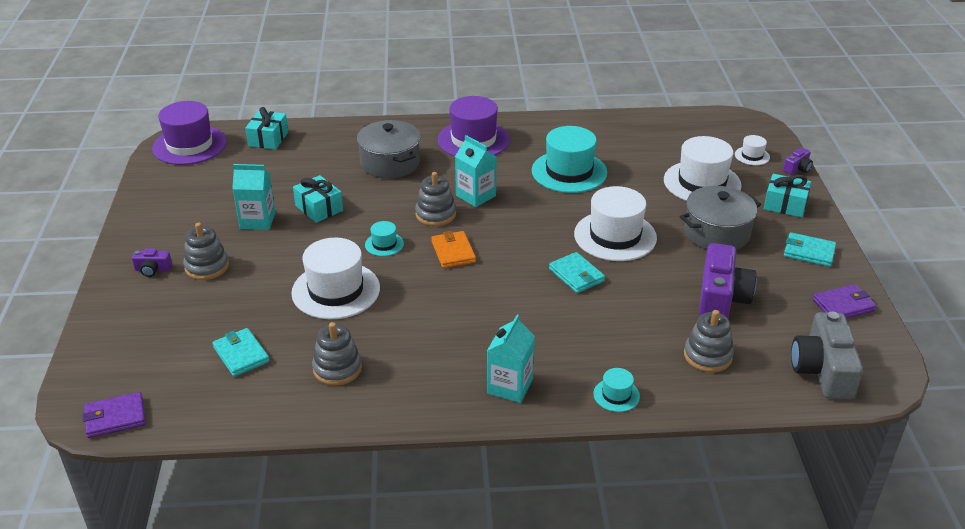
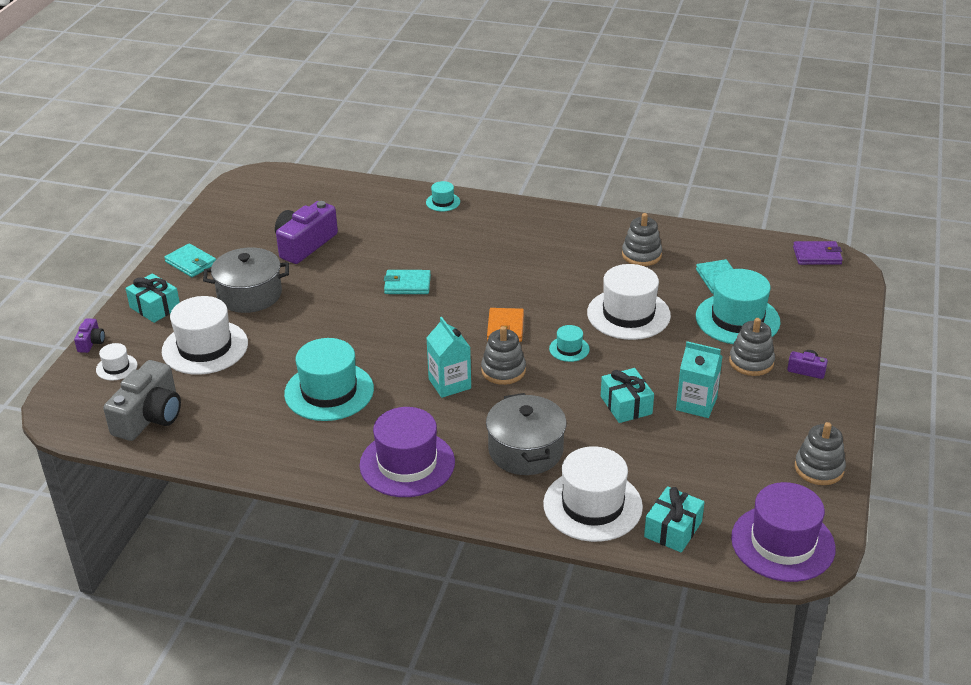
camera: 160 degrees left, 0 degrees up
turquoise carton [487,315,535,403] -> none
turquoise wallet [549,252,605,293] -> turquoise wallet turned 75 degrees counterclockwise [384,270,431,294]
white hat [574,186,657,261] -> white hat moved to [543,446,643,542]
grey stacking toy [684,310,734,372] -> grey stacking toy moved to [795,422,846,485]
purple camera [783,148,813,175] -> purple camera turned 120 degrees clockwise [74,318,105,353]
grey camera [791,311,863,399] -> grey camera moved to [103,360,181,441]
purple wallet [813,284,876,319] -> none
none -> turquoise hat [696,269,781,344]

